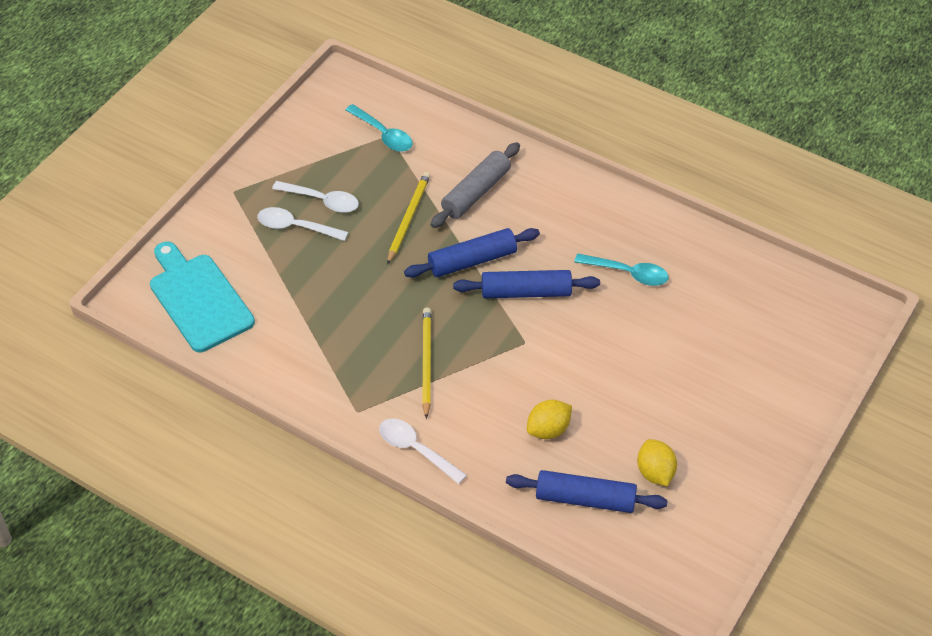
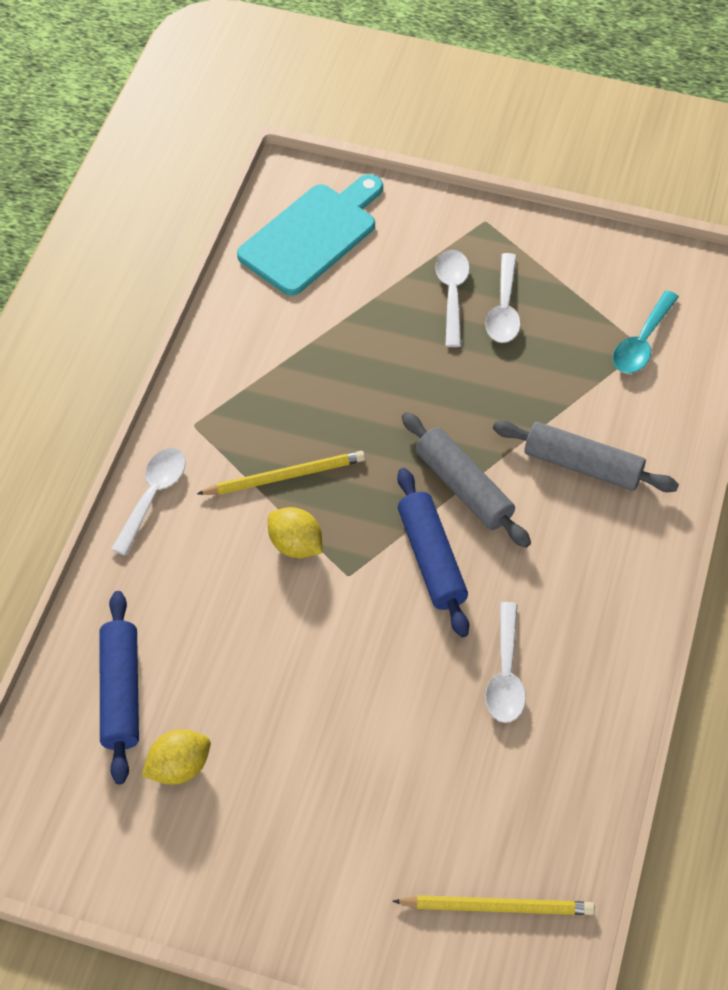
camera: 75 degrees right, 5 degrees up
yellow pencil [387,172,430,265] -> yellow pencil moved to [392,895,595,915]
blue rolling pin [404,228,540,278] -> grey rolling pin [402,412,531,548]
yellow lemon [527,400,572,439] -> yellow lemon moved to [268,507,323,558]
turquoise spoon [574,253,669,286] -> white spoon [485,602,526,723]

